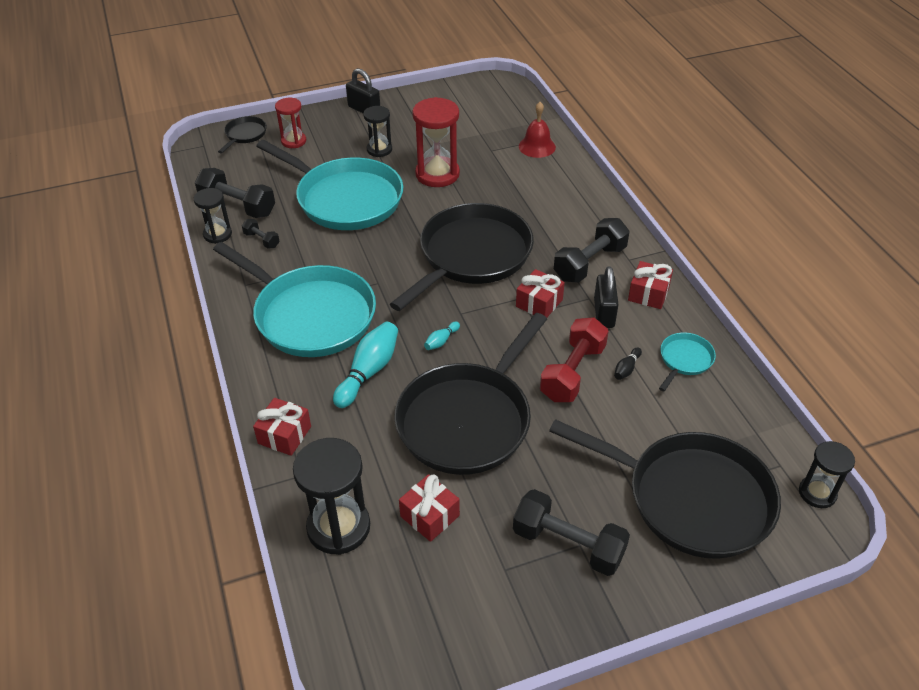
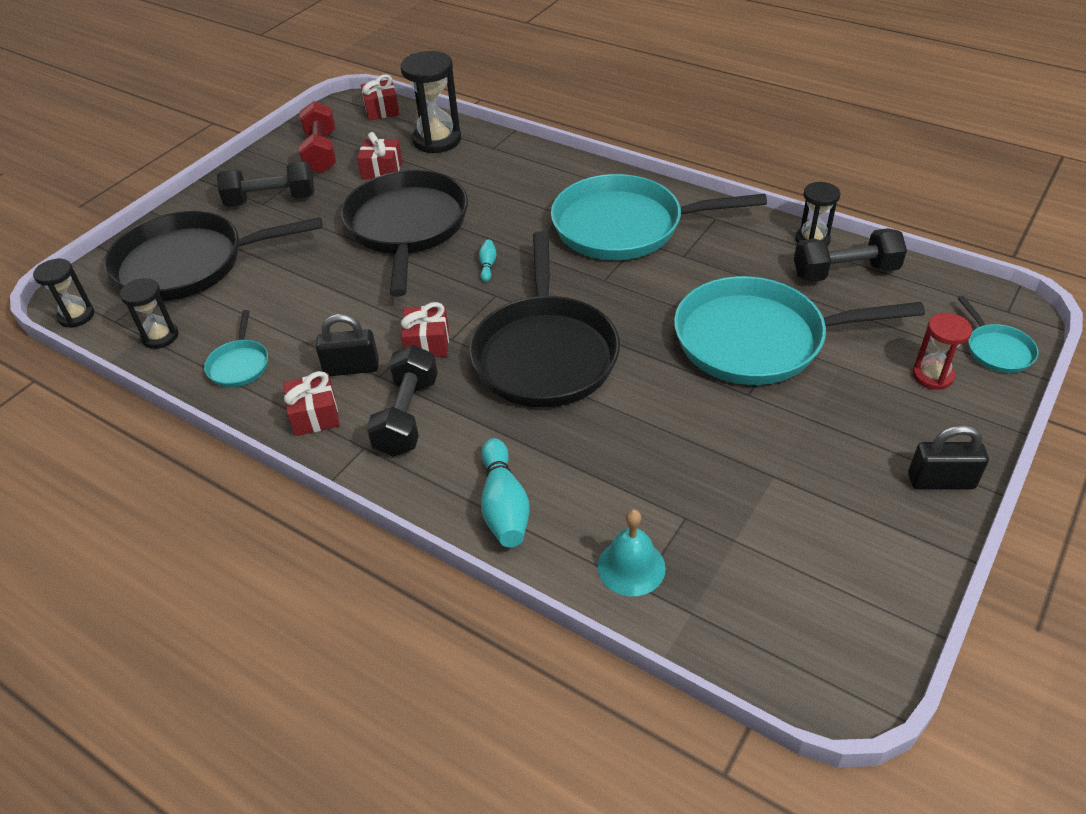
camera: 145 degrees right, 0 degrees up
black pan [218,116,267,153] -> turquoise pan [958,296,1039,373]
black dumbbell [242,219,280,248] -> none
red gift [253,398,311,456] -> red gift moved to [361,74,400,120]
turquoise bowling pin [333,322,398,408] -> turquoise bowling pin moved to [481,438,530,547]
black hourglass [363,106,392,157] -> black hourglass moved to [120,278,178,349]
red hourglass [412,97,460,187] -> none
red bell [519,102,556,158] -> turquoise bell [598,509,666,596]
red dumbbell [540,317,609,402] -> red dumbbell moved to [299,101,336,174]
black padlock [594,266,619,328] -> black padlock turned 60 degrees counterclockwise [316,314,379,376]
black bowling pin [614,348,642,380] -> none

